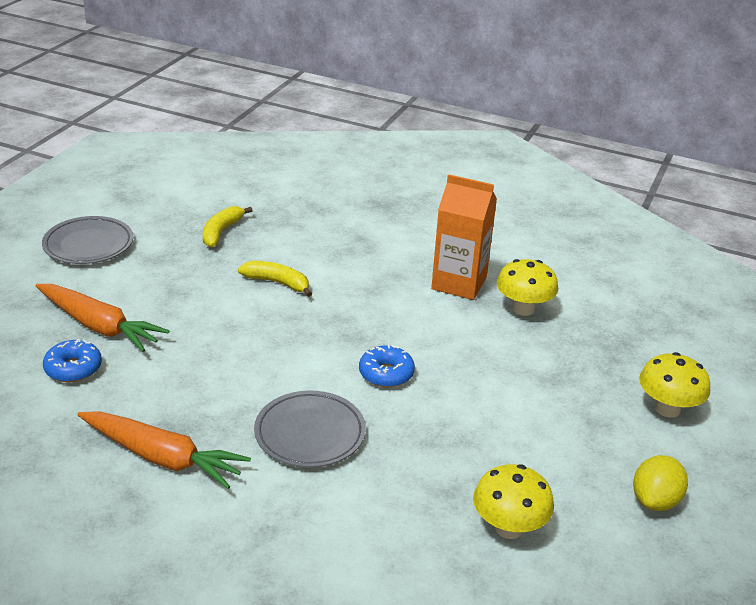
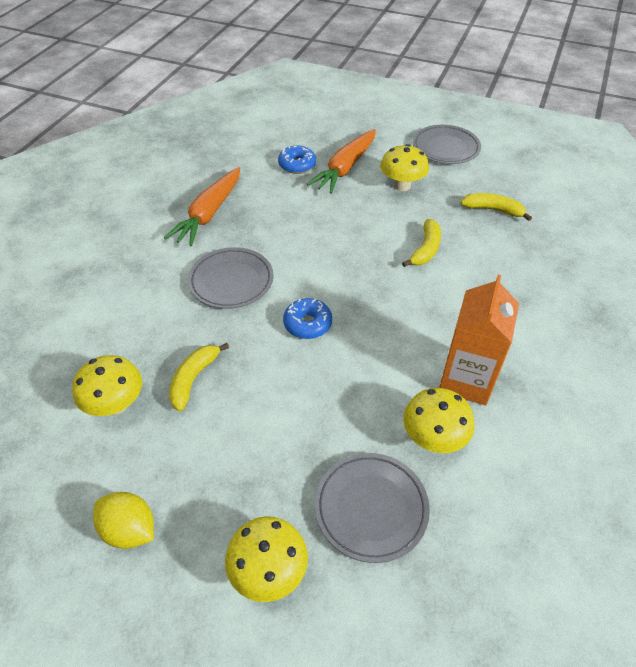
camera: 90 degrees right, 15 degrees up
none -> yellow banana [169,343,229,411]
none -> grey plate [315,453,430,563]
none -> yellow mushroom [380,144,429,191]

